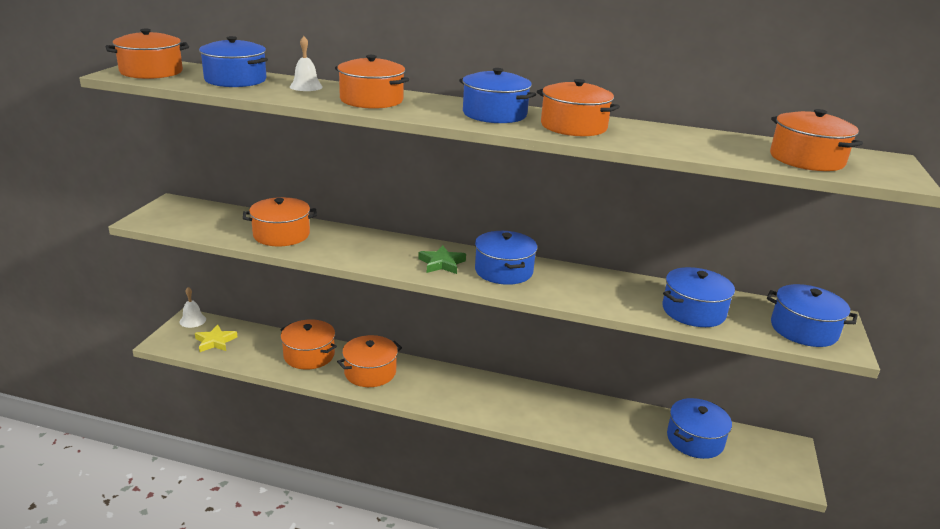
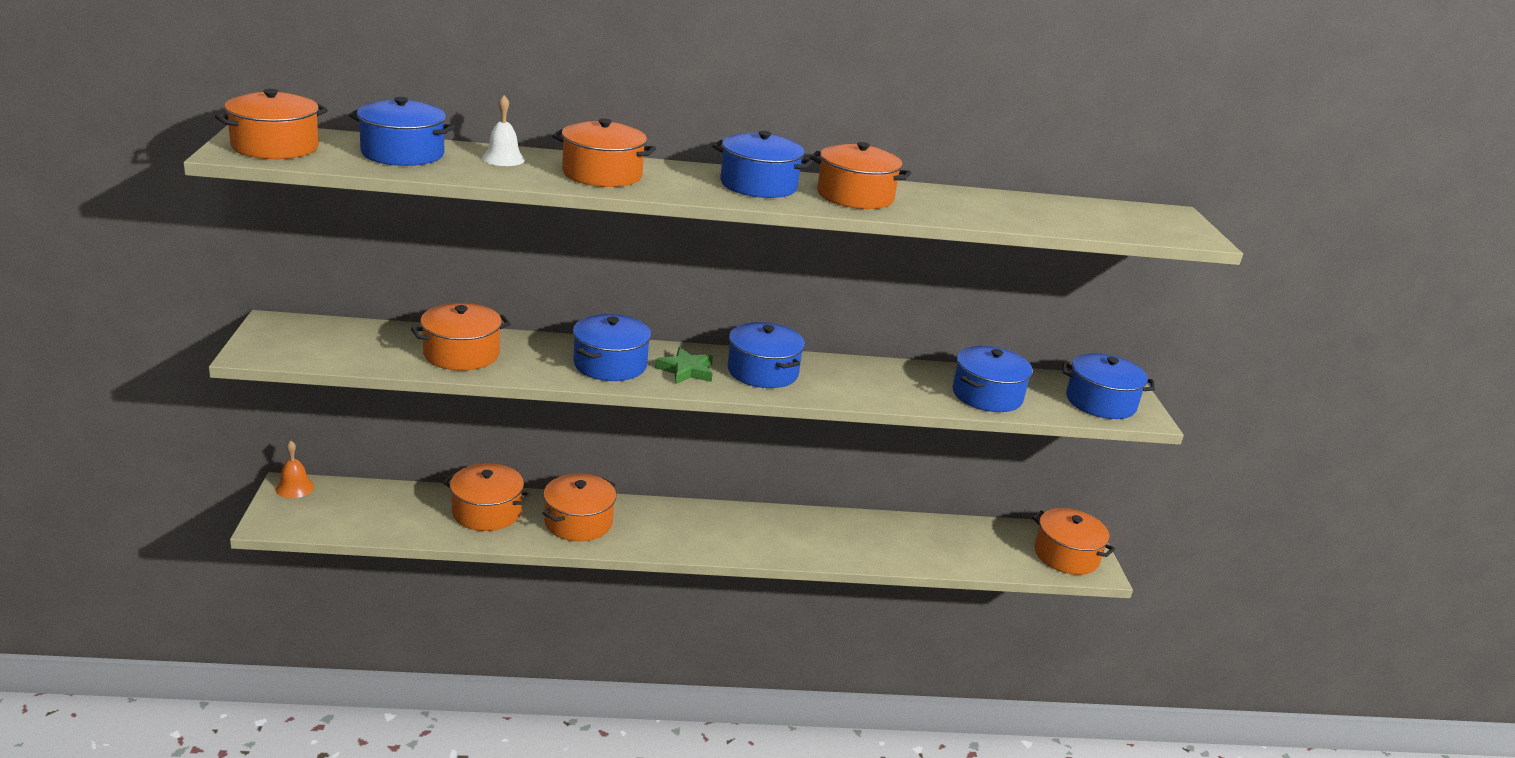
camera: 20 degrees left, 0 degrees up
white bell [179,287,206,328] -> orange bell [275,440,314,498]
yellow star [195,325,237,352] -> none
blue pot [667,398,732,459] -> blue pot moved to [573,314,651,381]
orange pot [770,109,863,171] -> orange pot moved to [1032,508,1115,575]

